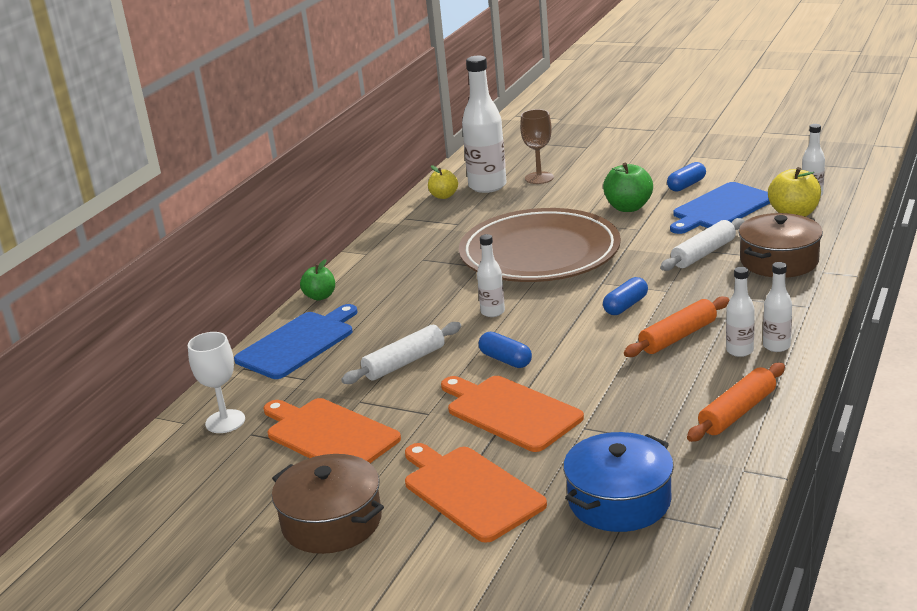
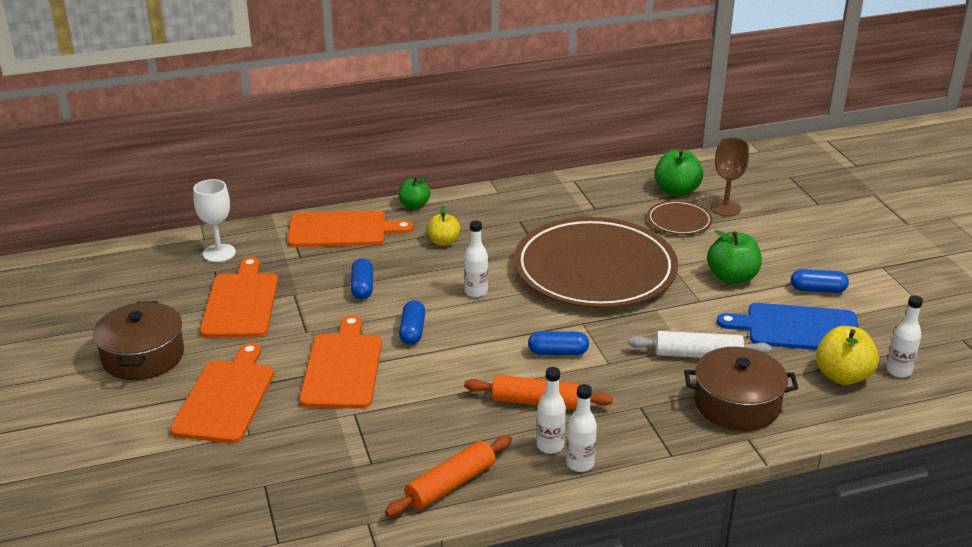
camera: 45 degrees right, 5 degrees up
blue cutting board [234,304,358,379] -> orange cutting board [287,211,413,247]
white rolling pin [341,322,461,384] -> blue capsule [351,258,373,300]
yellow apple [428,165,458,199] -> yellow apple moved to [427,206,460,246]
white bottle [462,56,506,193] -> green apple [654,149,703,196]
blue pot [563,432,674,532] -> none
orange rolling pin [687,363,785,442] -> orange rolling pin turned 45 degrees counterclockwise [385,435,512,516]
none -> brown plate [647,200,713,235]

